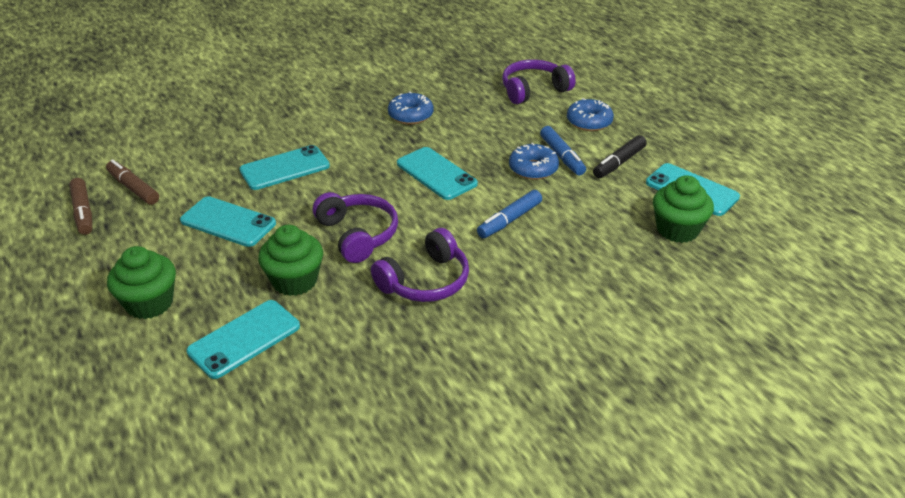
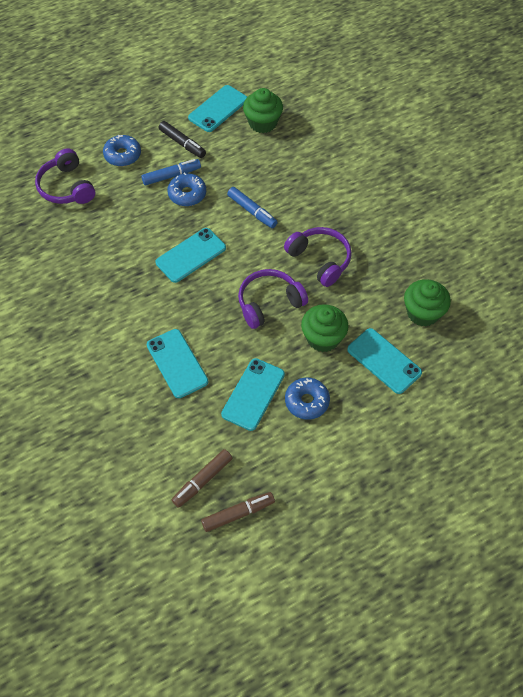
camera: 90 degrees left, 20 degrees up
green cupcake [107,246,176,319] -> green cupcake moved to [404,279,451,327]
blue donut [388,91,434,124] -> blue donut moved to [285,378,330,420]

